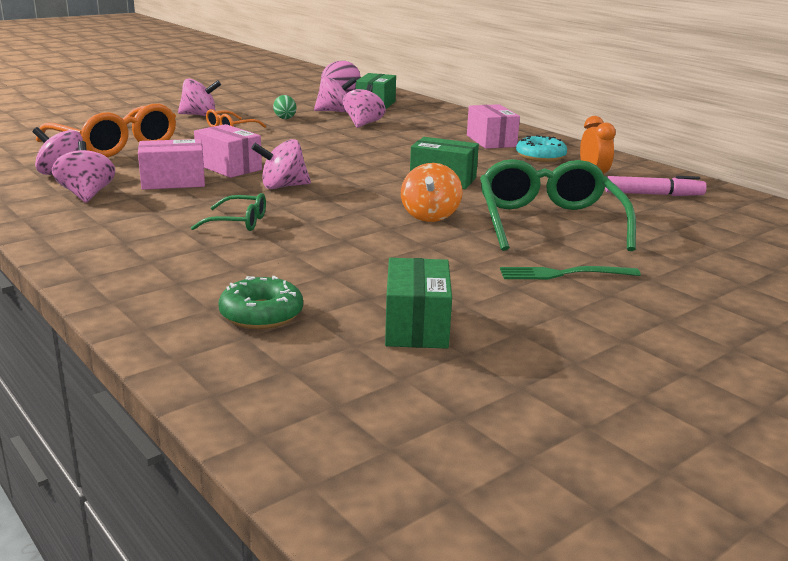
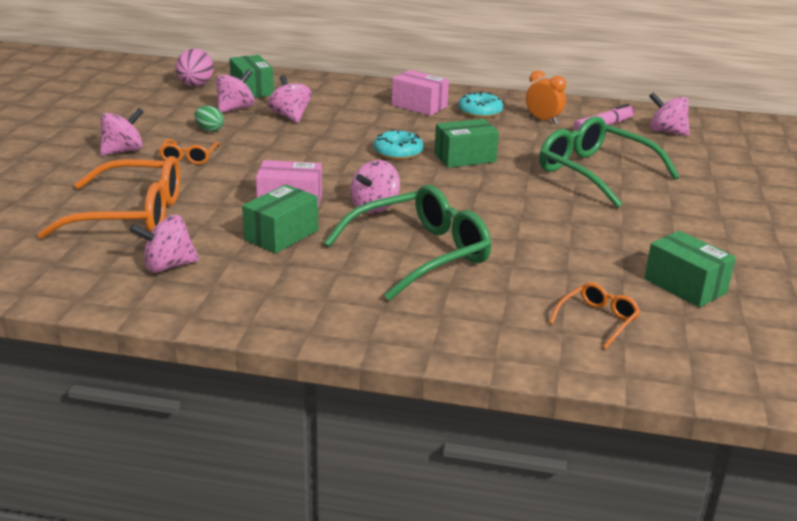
camera: 40 degrees left, 5 degrees up
pink spinning top [52,141,115,203] -> pink spinning top moved to [649,92,690,136]
pink box [138,139,205,190] -> green box [242,184,318,254]
green glasses [191,193,266,231] -> green glasses [324,185,491,301], size x2.11
green donut [219,276,303,329] -> orange glasses [549,282,640,349]
orange spinning top [401,163,462,222] -> none
green fork [500,266,641,279] -> none
none -> turquoise donut [373,130,423,160]

